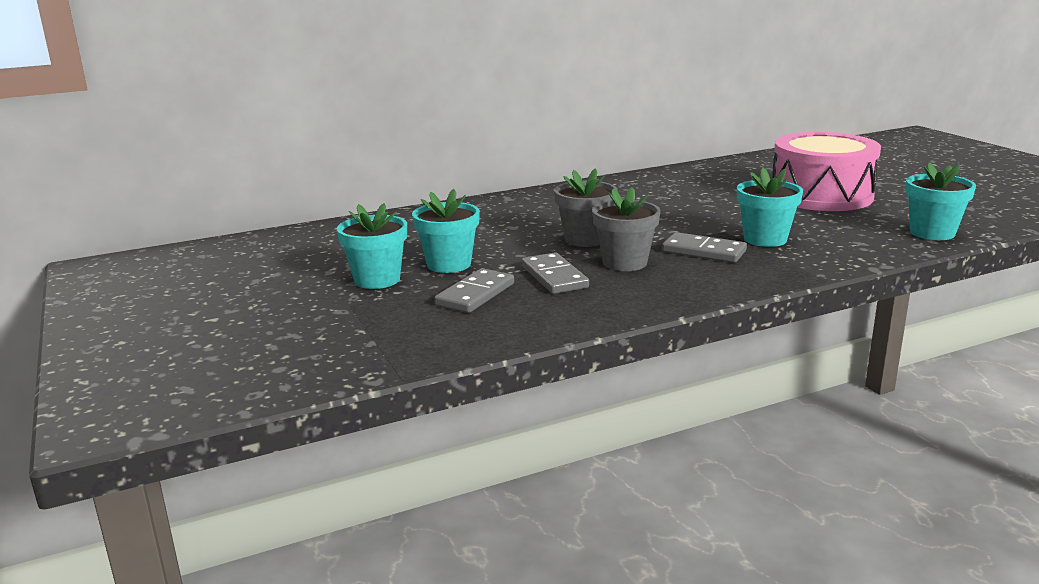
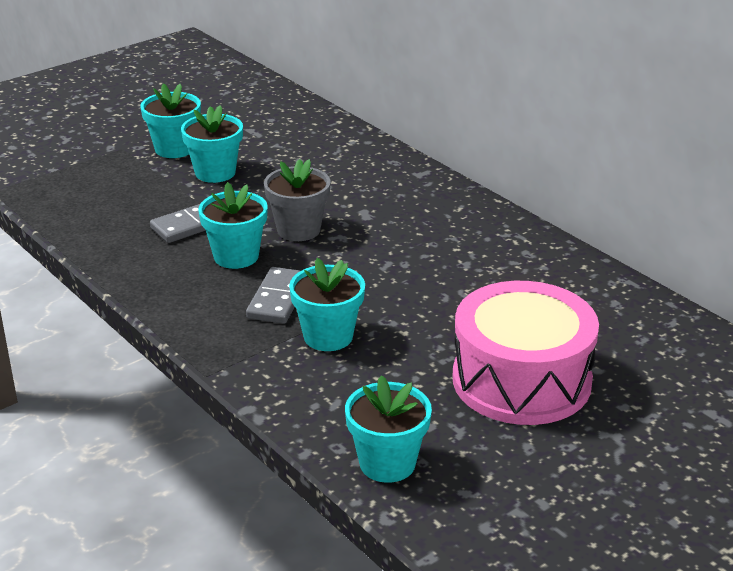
camera: 75 degrees right, 10 degrees up
grey domino [435,268,514,313] -> none
grey flower pot [592,187,660,271] -> turquoise flower pot [198,182,268,269]

